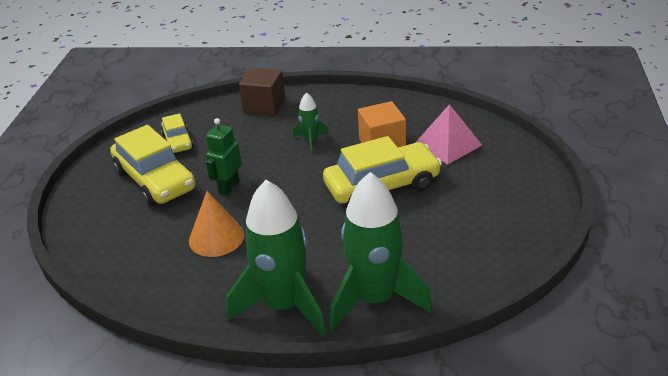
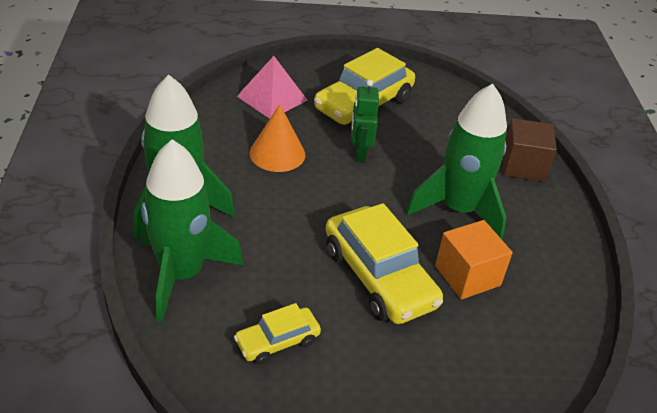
camera: 75 degrees right, 5 degrees up
yellow car [161,113,194,153] -> yellow car moved to [234,303,321,364]
green robot [206,118,242,195] -> green robot turned 105 degrees counterclockwise [351,79,379,163]
green rocket [293,92,329,153] -> green rocket [406,83,507,240], size x2.16
pink pyramid [415,104,482,164] -> pink pyramid moved to [237,56,307,119]

